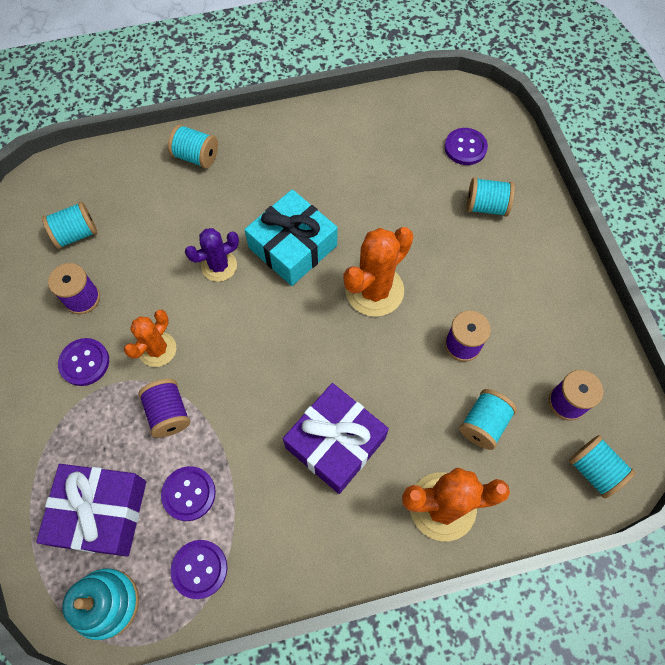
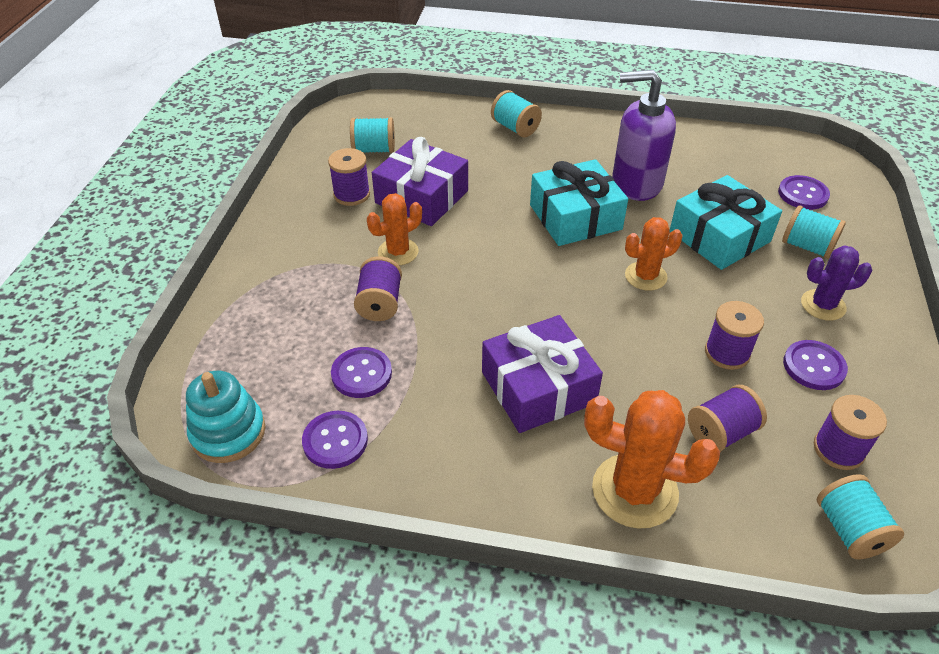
camera: 25 degrees right, 20 degrees down
purple gift [36,464,146,557] -> purple gift moved to [372,137,468,226]
purple button [58,338,109,386] -> purple button moved to [783,340,848,390]
purple cactus [185,228,239,282] -> purple cactus moved to [801,245,872,321]
orange cactus [343,227,414,317] -> orange cactus [625,217,683,291], size x0.62
turquoise spool [459,389,517,450] -> purple spool [688,385,767,452]
none -> purple soap dispenser [612,70,676,201]
none -> turquoise gift [669,175,782,270]

